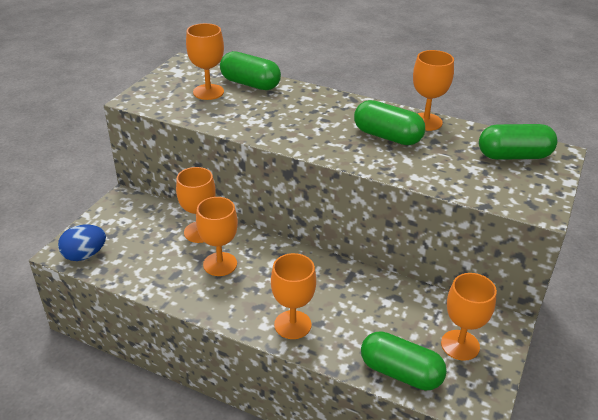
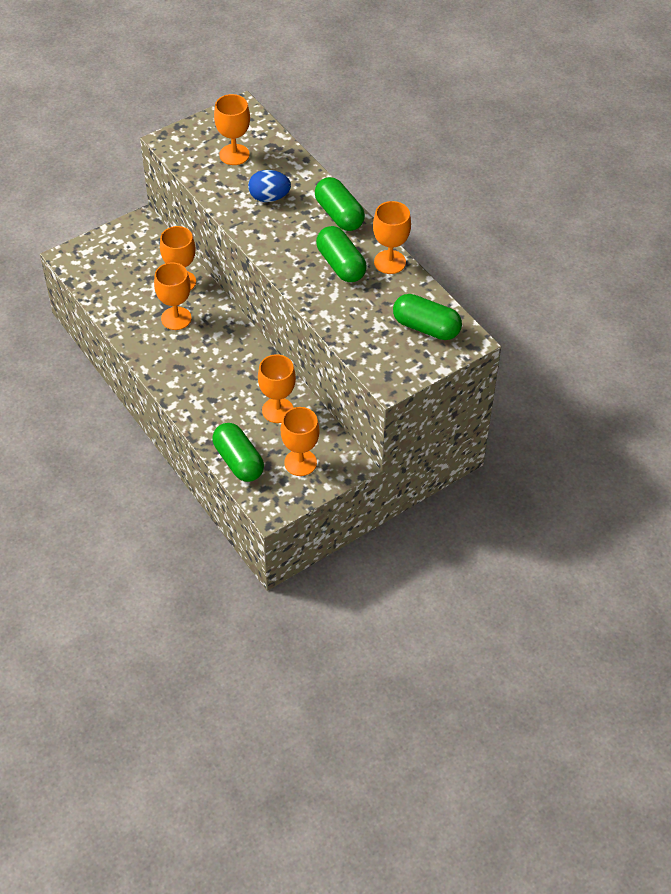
camera: 30 degrees right, 15 degrees up
blue egg [58,225,106,261] -> blue egg moved to [248,170,291,202]
green capsule [220,51,281,90] -> green capsule moved to [315,177,365,231]
orange goblet [271,253,316,339] -> orange goblet moved to [258,354,296,423]

